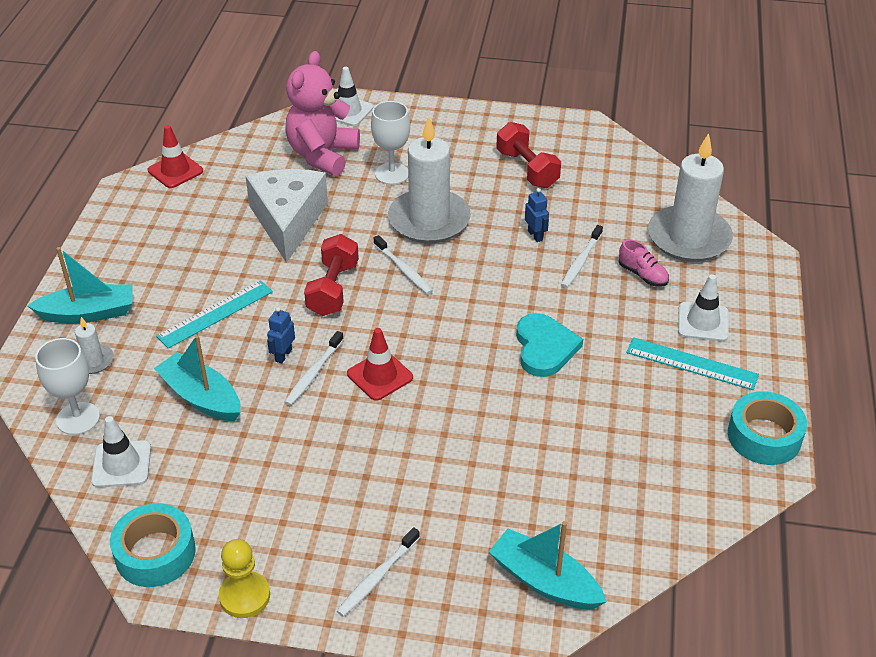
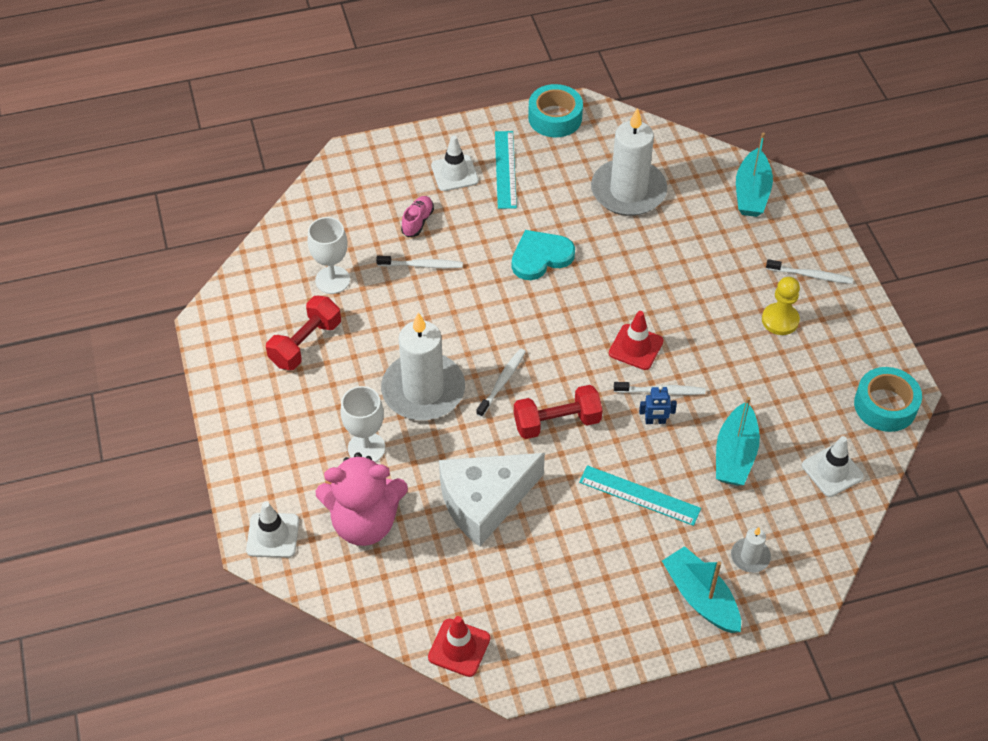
camera: 115 degrees left, 10 degrees up
white goblet [35,338,100,435] -> white goblet moved to [307,217,350,294]
yellow pawn [219,539,270,618] -> yellow pawn moved to [762,277,800,335]
blue robot [525,188,549,242] -> none
white candle [648,133,733,262] -> white candle moved to [591,108,667,216]

